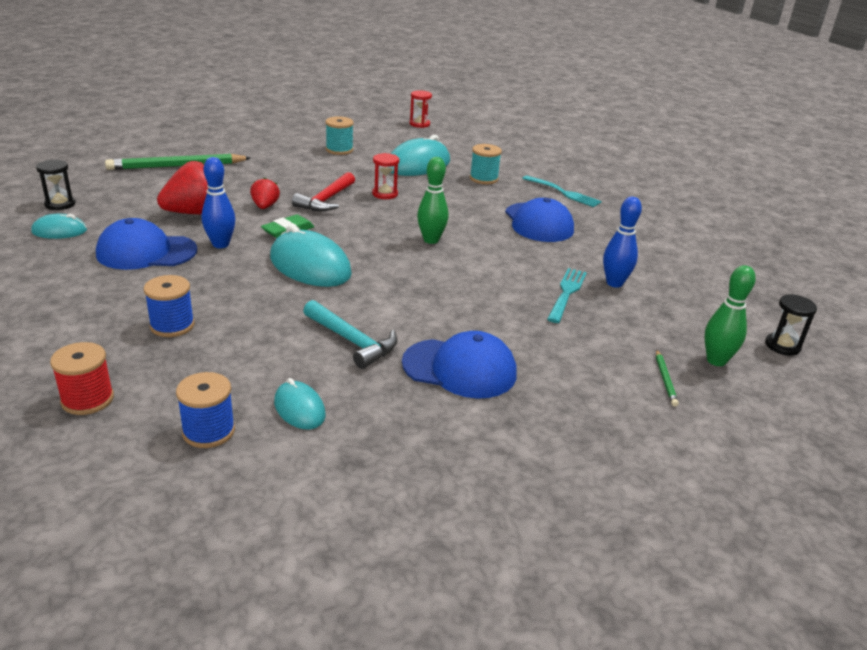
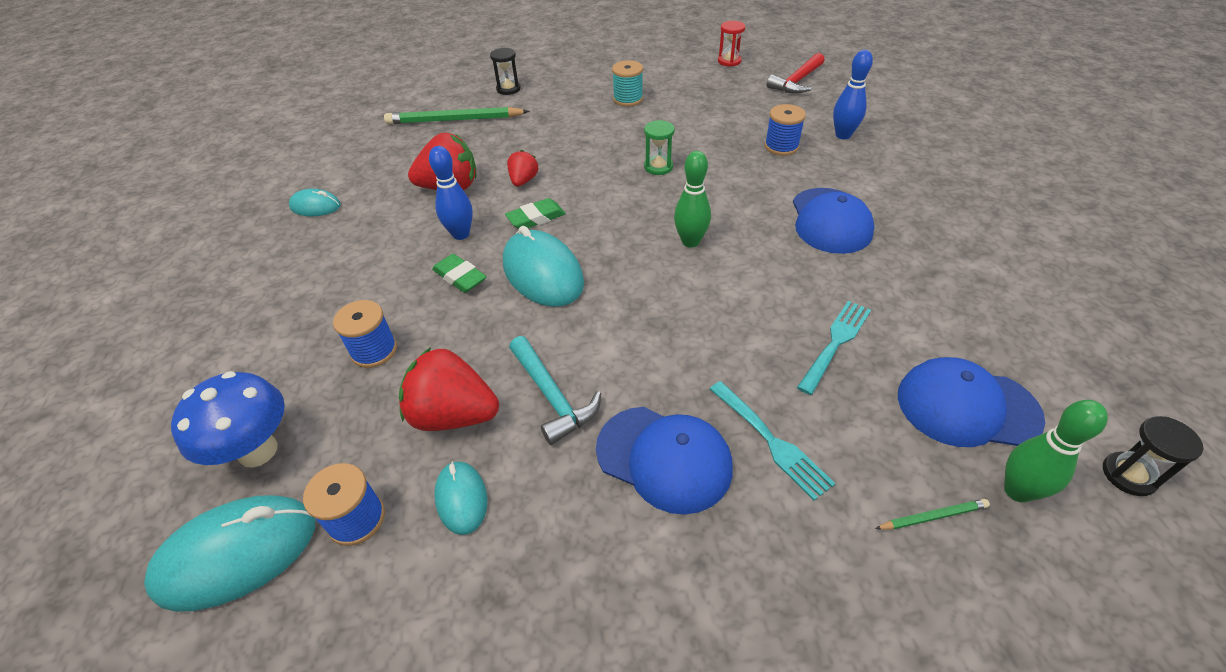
camera: 20 degrees right, 15 degrees up
black hourglass [36,160,75,210] -> black hourglass moved to [490,48,521,95]
red spool [50,342,114,415] -> blue mushroom [171,371,285,468]
blue cap [96,218,197,270] -> blue cap moved to [898,357,1045,447]
red hammer [292,172,355,211] -> red hammer moved to [767,53,825,94]
red hourglass [372,153,399,199] -> green hourglass [644,120,675,175]
turquoise mouse [391,135,450,176] -> turquoise mouse moved to [144,495,316,612]
turquoise spool [470,144,502,184] -> blue spool [765,104,806,156]
turquoise fork [522,175,602,207] -> turquoise fork moved to [710,381,836,501]
blue bowling pin [603,197,642,288] -> blue bowling pin moved to [833,50,873,139]
green pencil [656,350,679,406] -> green pencil turned 120 degrees counterclockwise [875,499,990,530]
none -> red strawberry [399,347,499,431]
none -> green eraser [432,254,487,293]

